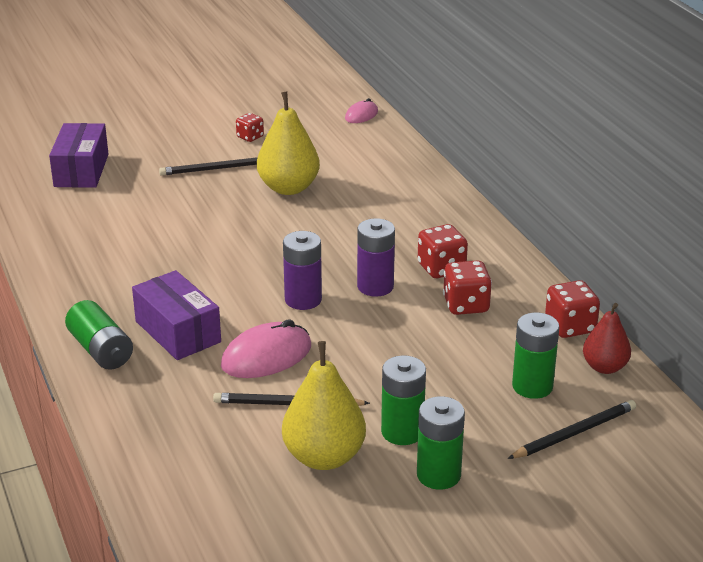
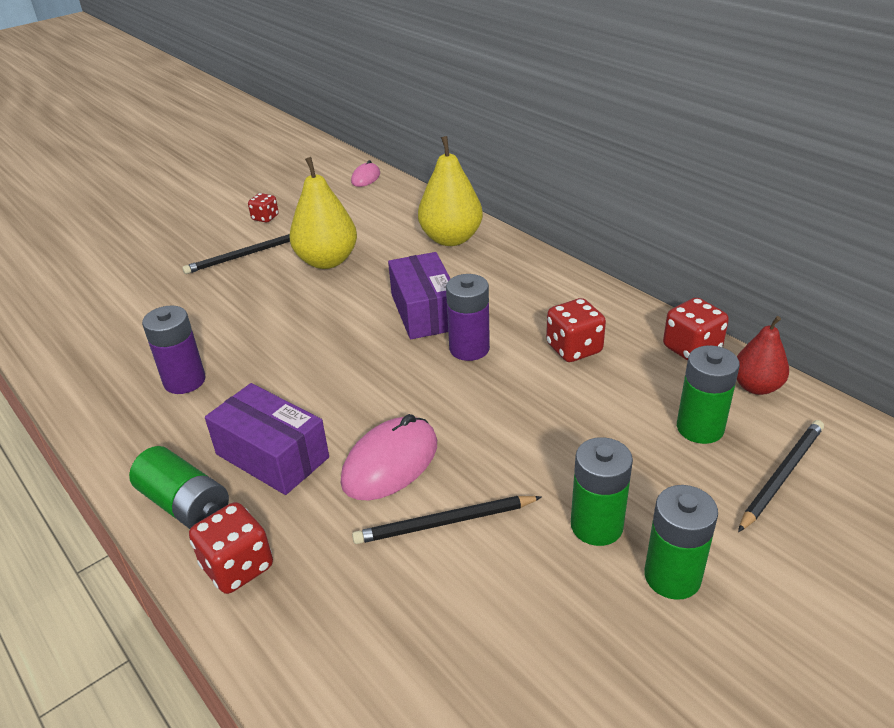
camera: 15 degrees left, 5 degrees up
purple box [49,123,108,188] -> purple box moved to [388,252,451,339]
yellow pear [282,341,366,470] -> yellow pear moved to [418,136,483,246]
purple battery [283,231,322,310] -> purple battery moved to [142,305,205,394]
red dice [418,224,468,278] -> red dice moved to [189,502,273,594]

